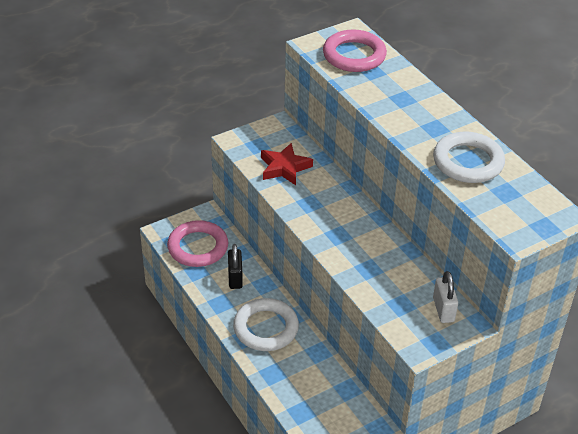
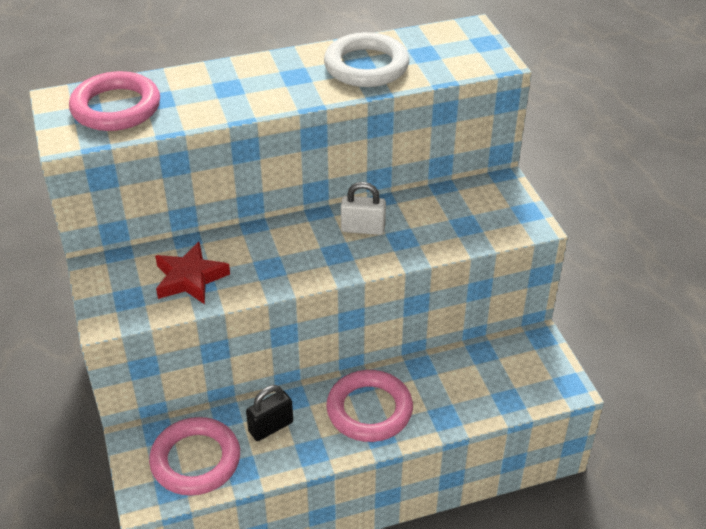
camera: 75 degrees left, 0 degrees up
black padlock [228,244,243,289] -> black padlock turned 45 degrees counterclockwise [246,385,293,441]
white ring [233,298,299,351] -> pink ring [326,370,413,442]
white padlock [433,271,458,323] -> white padlock moved to [341,182,386,235]

